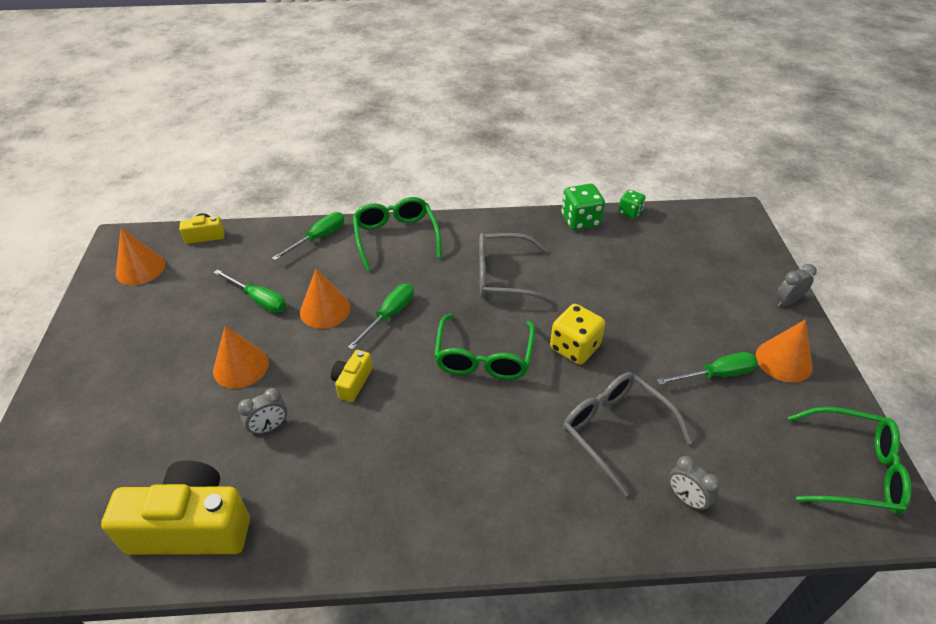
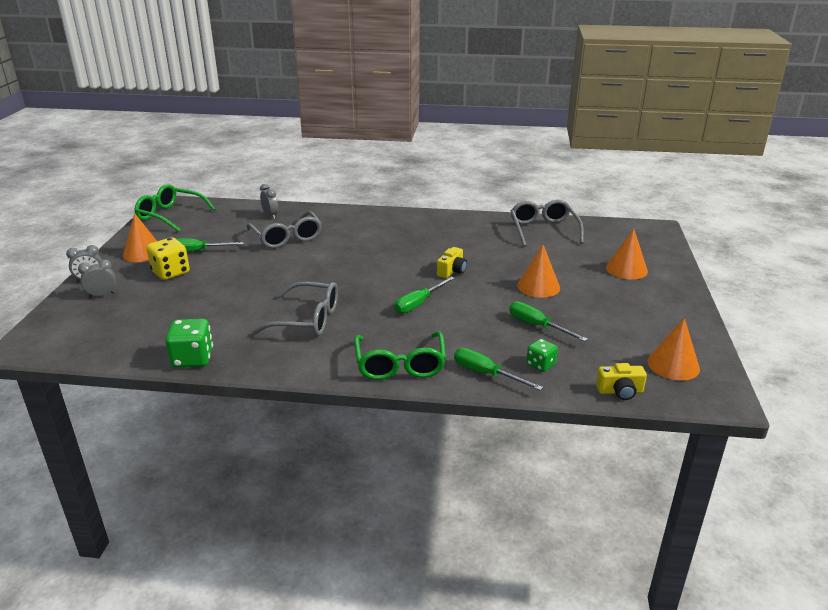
camera: 170 degrees left, 15 degrees down
yellow camera [101,460,250,555] -> grey glasses [511,200,584,247]
grey clock [238,388,287,436] -> grey clock moved to [78,259,116,298]
green screwdriver [272,212,345,261] -> green screwdriver turned 75 degrees clockwise [454,348,543,391]
orange cone [300,269,351,329] -> orange cone moved to [606,228,648,279]
green glasses [434,314,535,380] -> none
yellow dice [550,304,605,365] -> yellow dice moved to [146,237,190,280]
green dice [618,190,646,219] -> green dice moved to [526,339,558,372]

